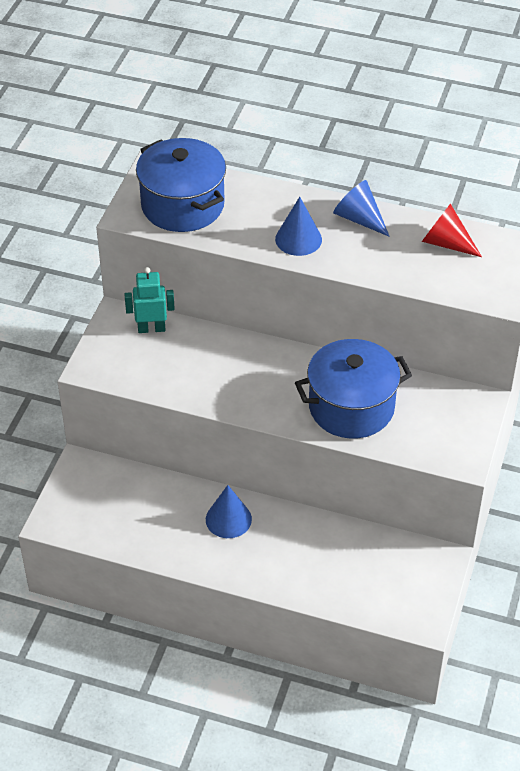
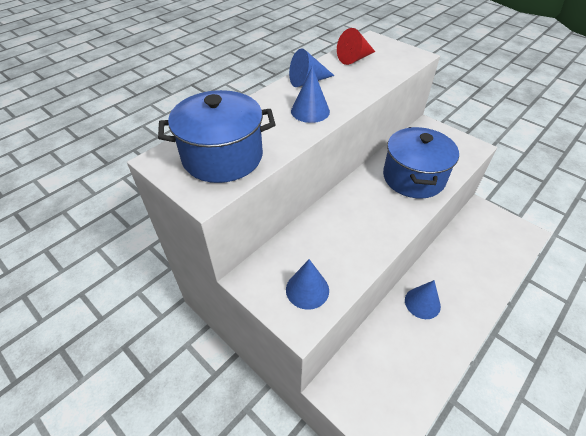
camera: 65 degrees left, 0 degrees up
turquoise robot [125,267,175,333] -> none
none -> blue cone [286,259,329,310]

